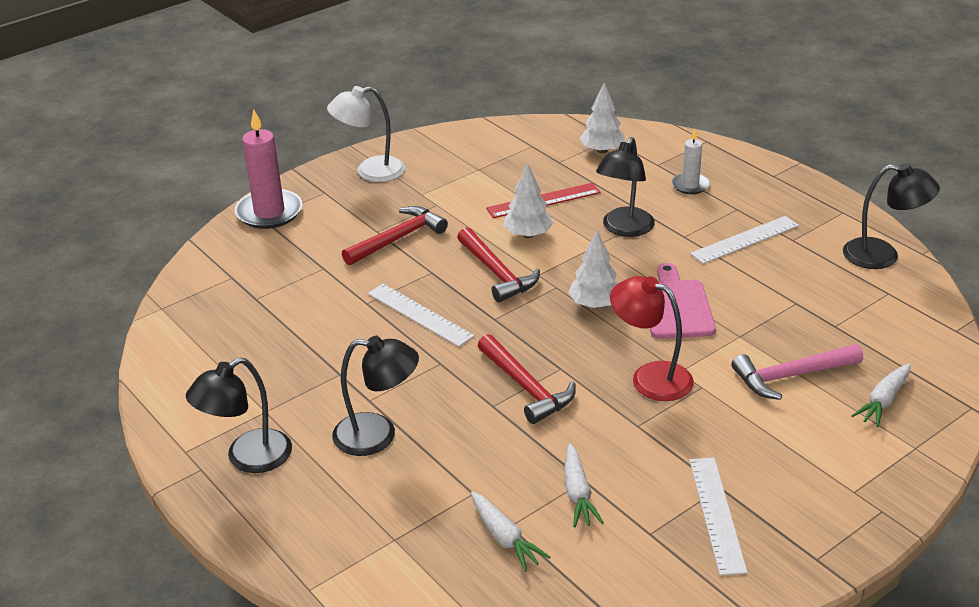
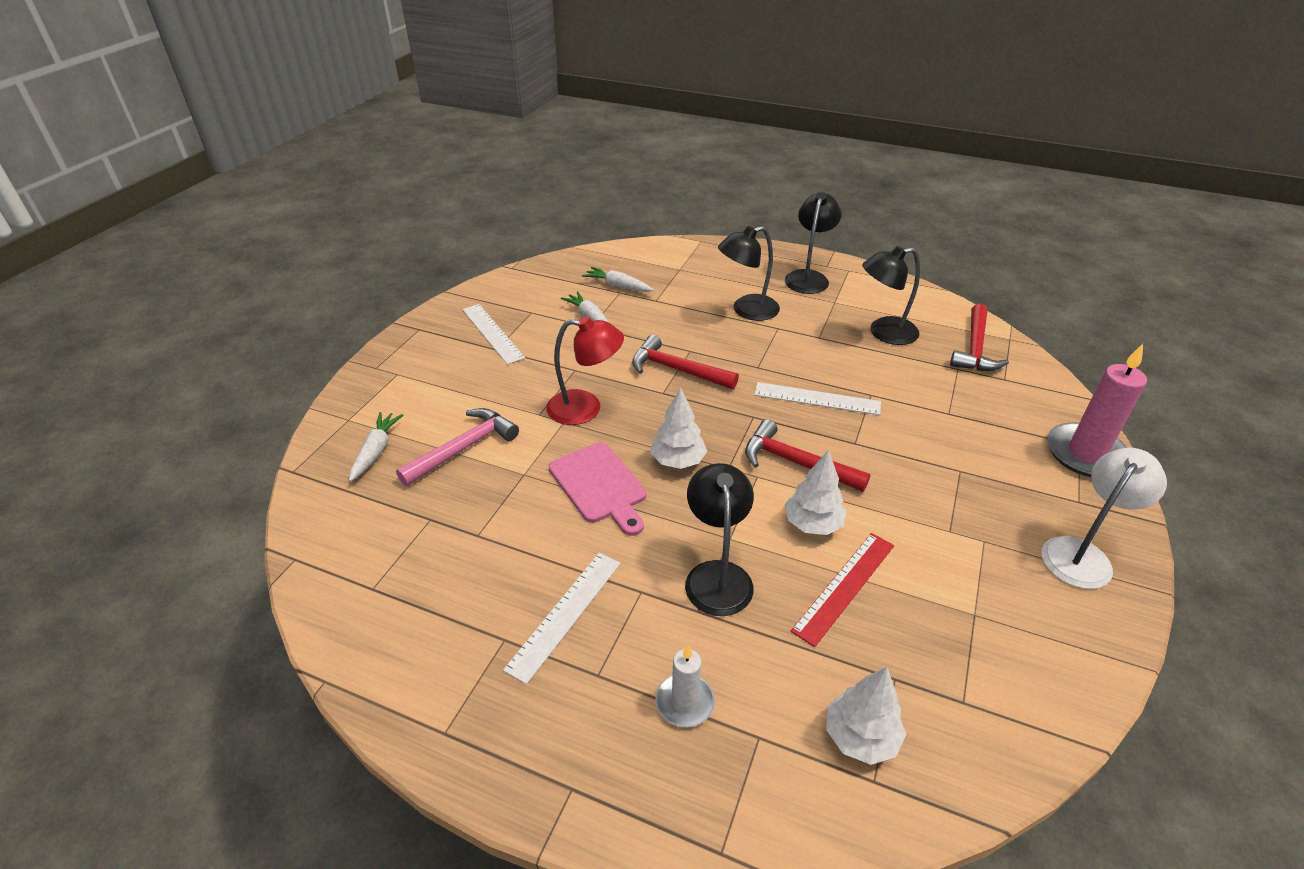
camera: 150 degrees right, 5 degrees up
red hammer [342,206,448,265] -> red hammer moved to [950,304,1009,371]
black lamp [843,163,940,269] -> black lamp moved to [862,246,920,345]

